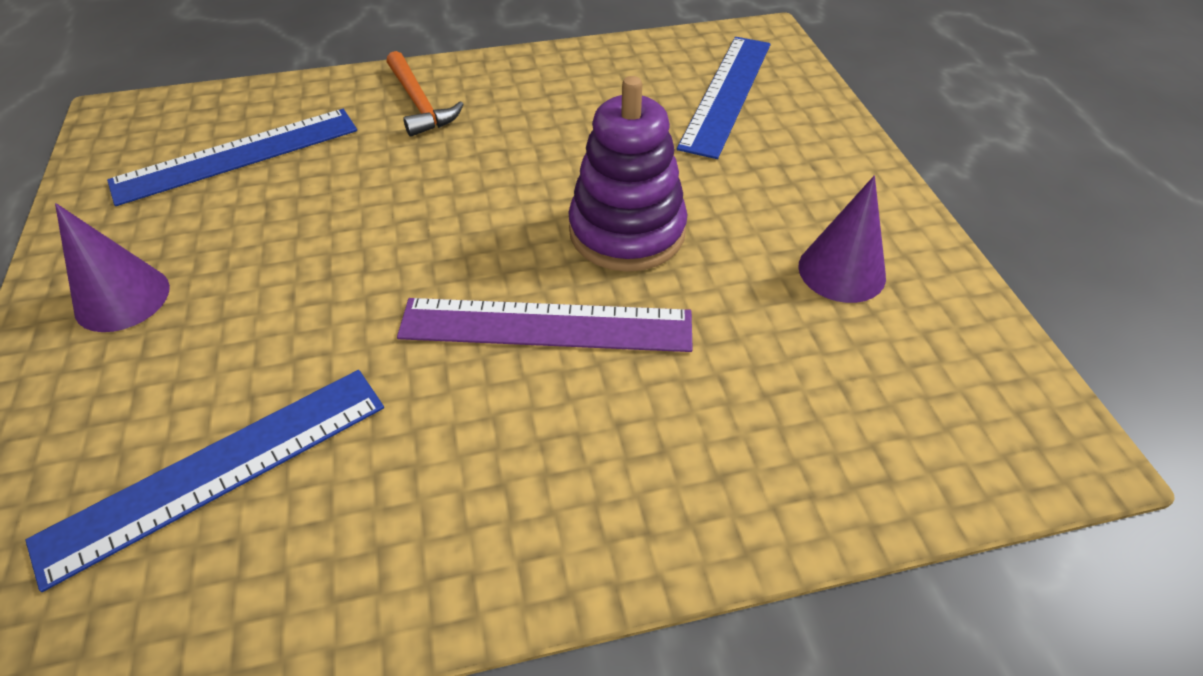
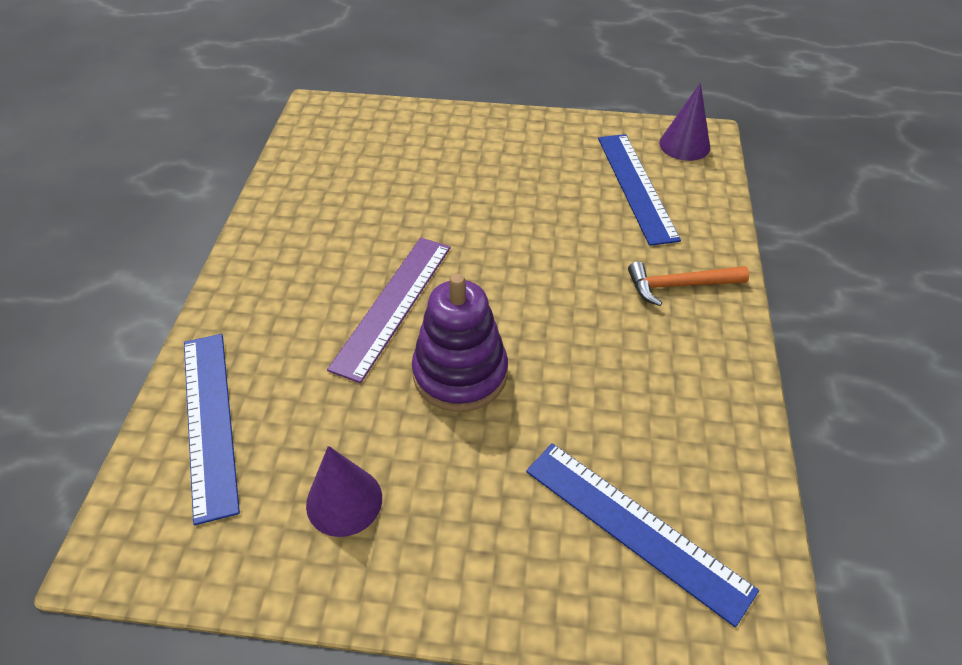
camera: 110 degrees right, 0 degrees up
blue ruler [25,370,384,592] -> blue ruler moved to [184,334,240,525]
purple cone [55,203,170,332] -> purple cone moved to [659,83,710,161]

